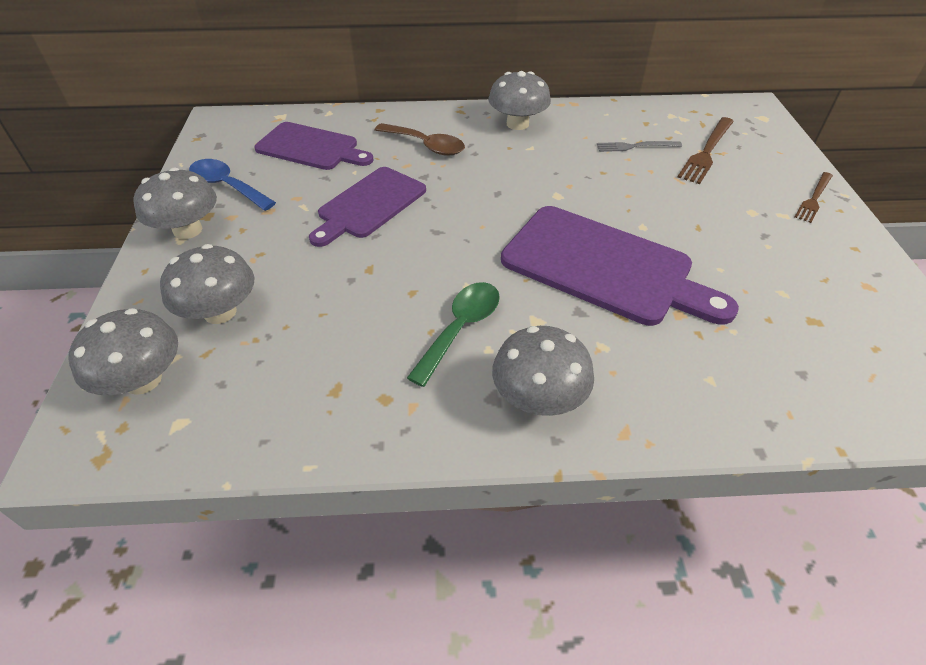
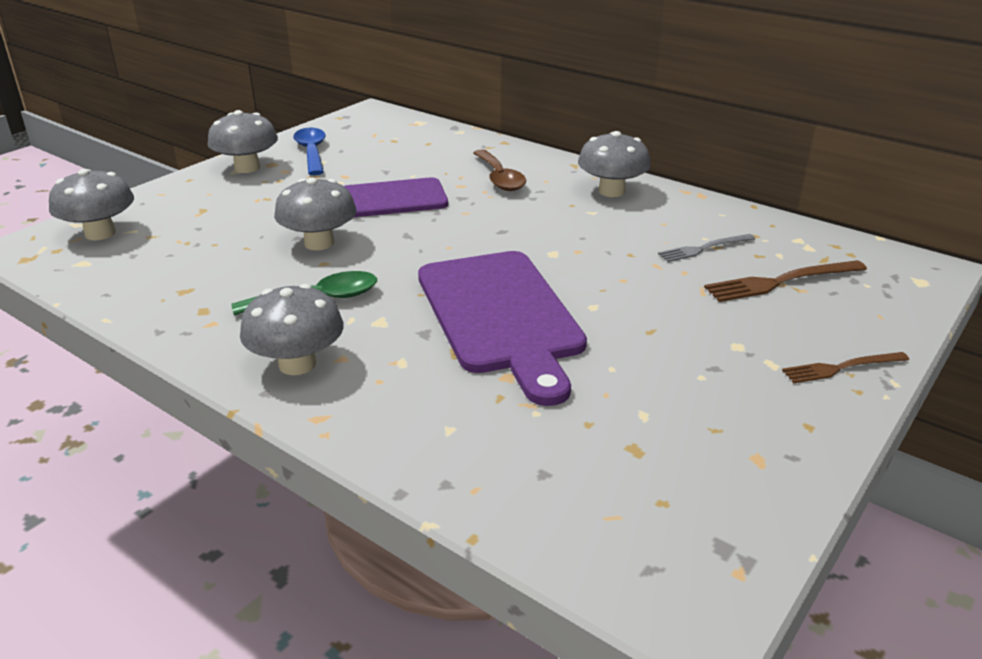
camera: 40 degrees right, 15 degrees down
grey mushroom [160,244,254,324] -> grey mushroom moved to [274,177,357,250]
purple cutting board [254,122,374,170] -> none
grey fork [597,141,682,152] -> grey fork turned 60 degrees counterclockwise [658,234,755,262]

